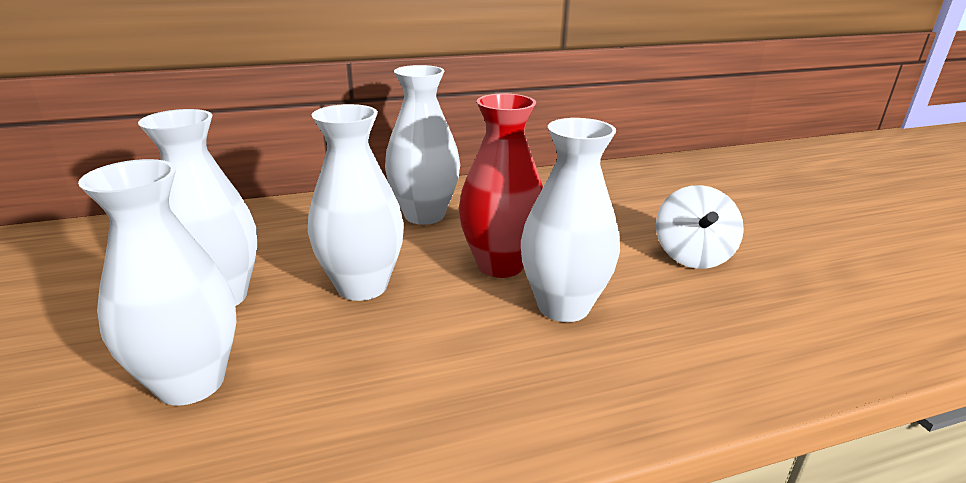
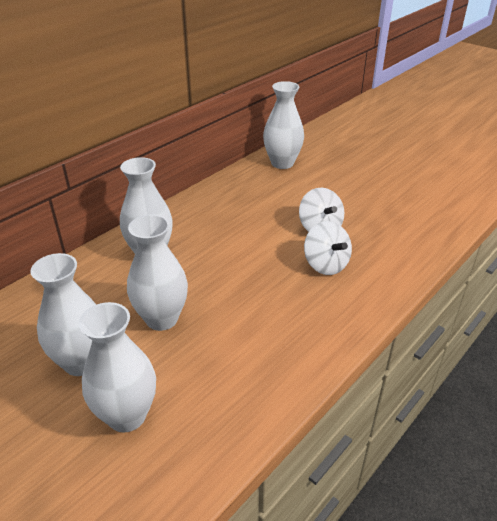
camera: 30 degrees left, 10 degrees up
red vase [459,94,543,278] -> none
white vase [521,118,620,322] -> white vase moved to [263,81,304,169]
none -> white spinning top [304,221,352,275]

